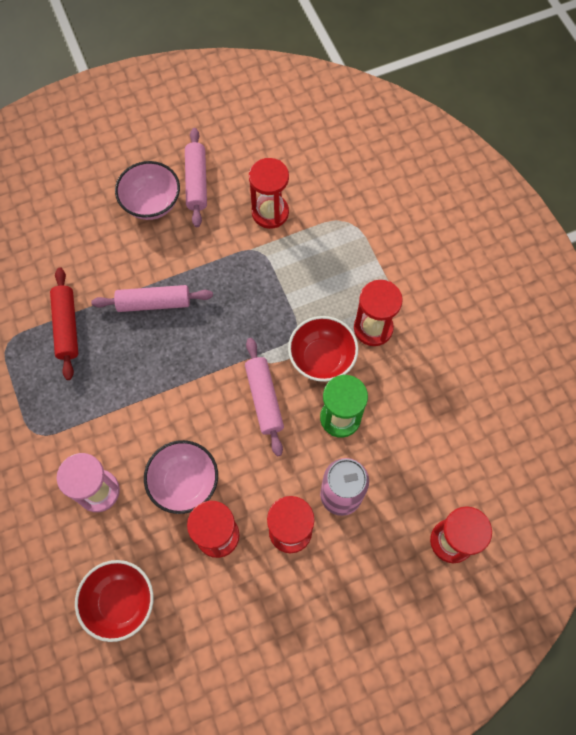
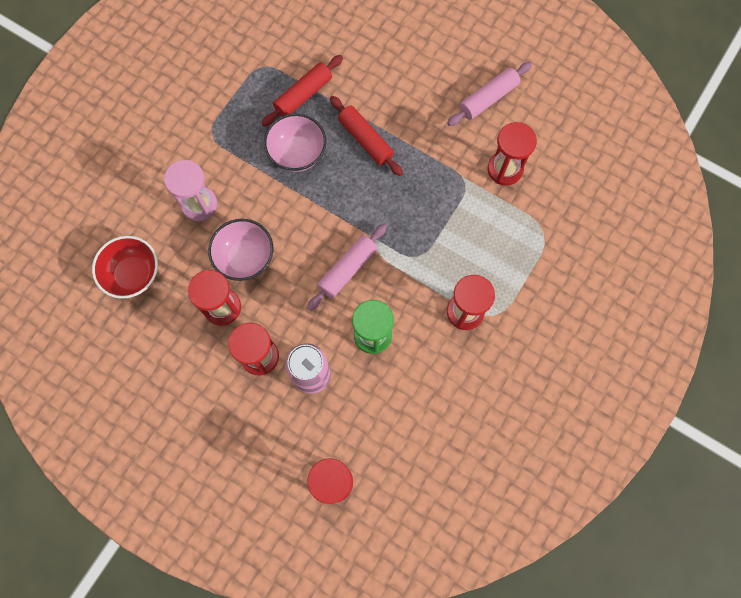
camera: 55 degrees right, 5 degrees up
pink rolling pin [91,285,213,312] -> red rolling pin [330,96,403,176]
pink bowl [115,161,180,220] -> pink bowl moved to [264,113,326,172]
red bowl [288,316,358,382] -> none

